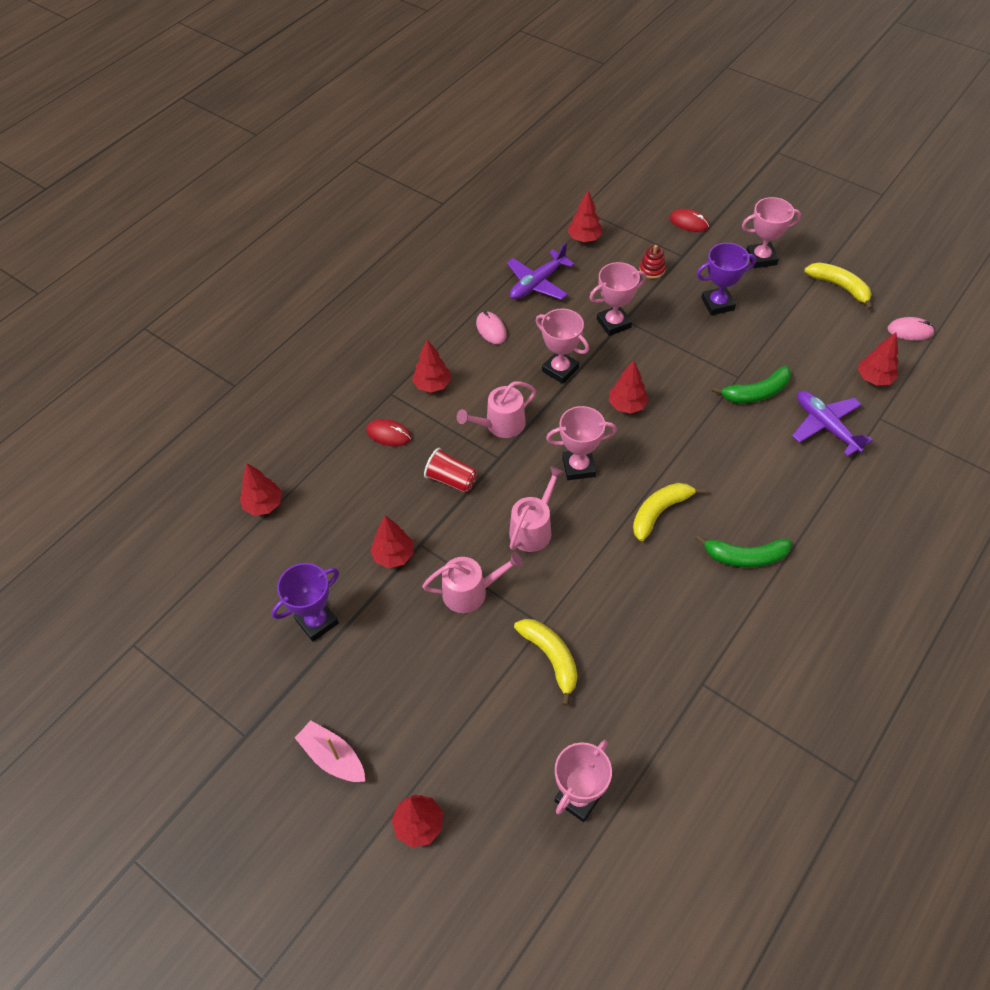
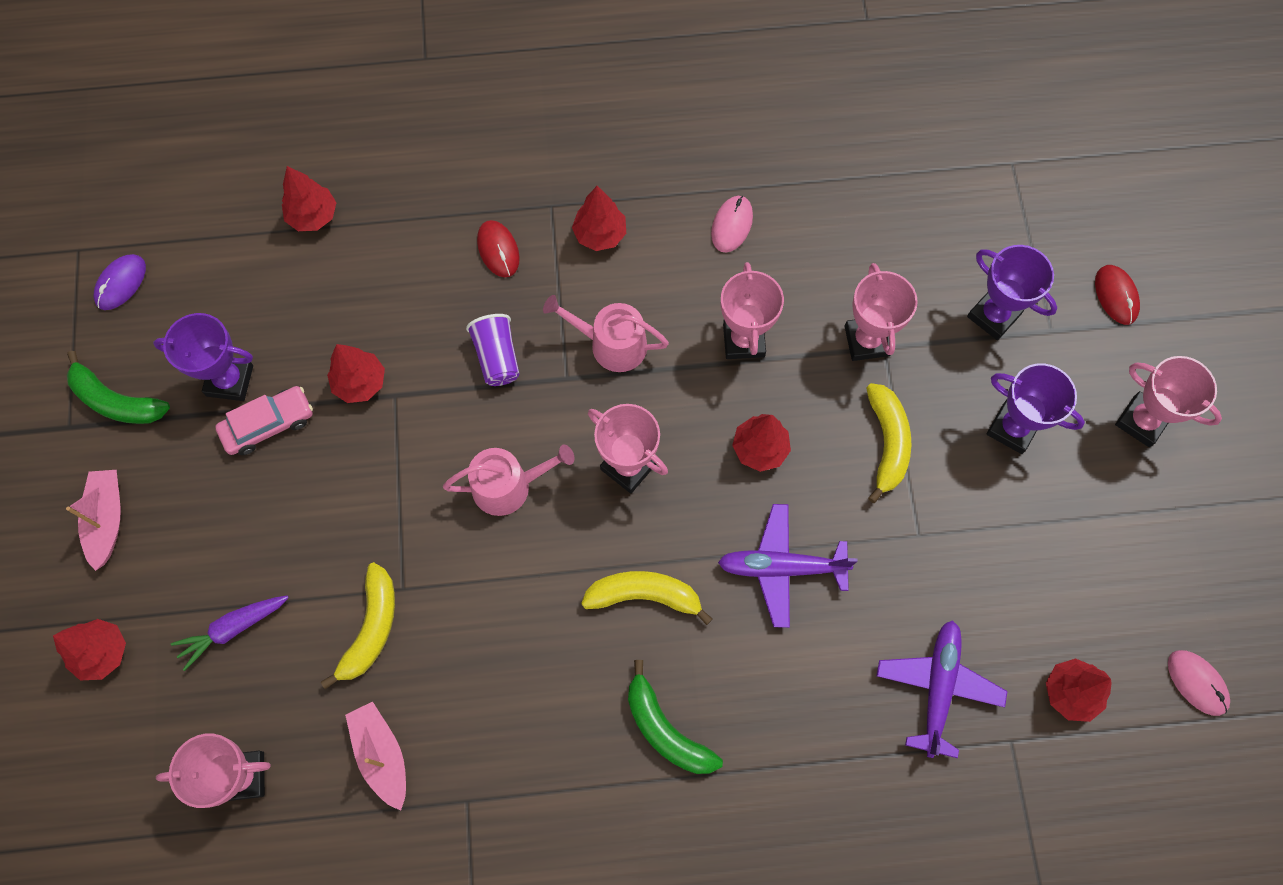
camera: 45 degrees right, 15 degrees up
pink watering can [422,552,523,613] -> none
red cup [424,448,477,493] -> purple cup [466,314,520,386]
purple plane [507,243,575,300] -> purple plane moved to [718,504,858,628]
red tree [568,190,602,242] -> none
pink trophy [589,262,646,336] -> pink trophy turned 60 degrees clockwise [845,263,918,361]
red stacking toy [639,245,666,279] -> purple trophy [967,245,1057,340]
green banana [712,366,791,403] -> green banana moved to [67,351,170,424]
yellow banana [804,262,873,310] -> yellow banana moved to [866,383,912,503]
none -> purple mouse [94,254,146,310]
none -> purple carrot [171,595,289,671]
none -> pink car [215,386,313,455]
none -> pink boat [345,702,406,811]

